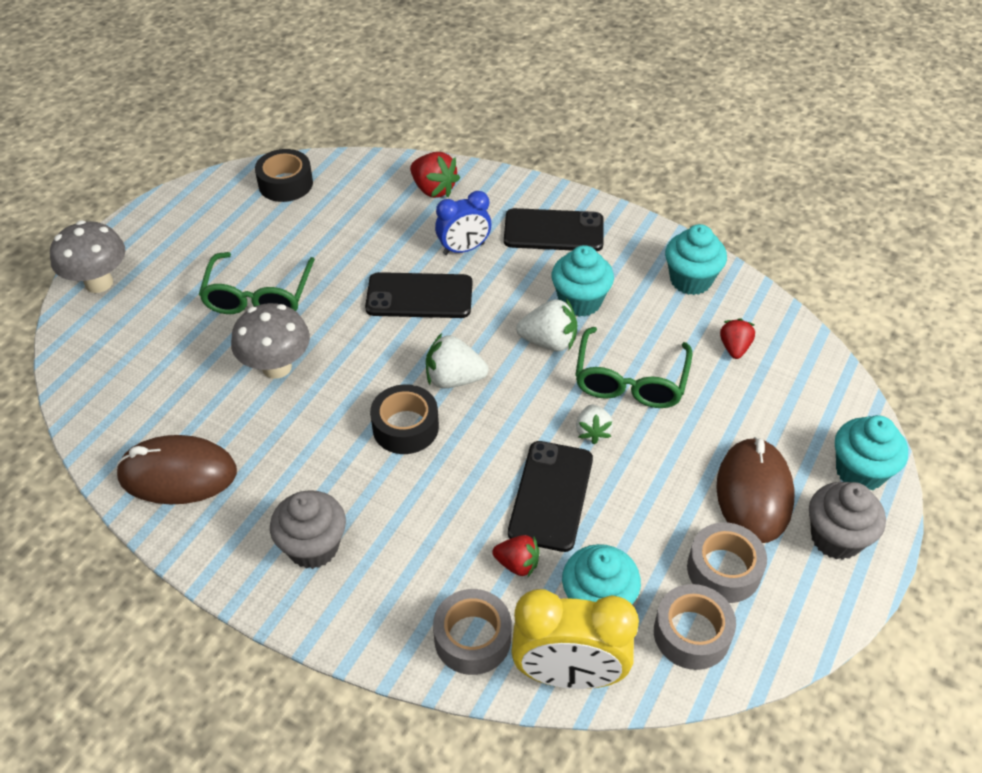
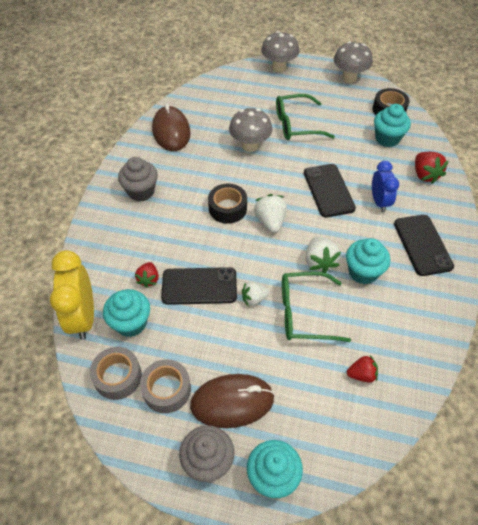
camera: 75 degrees right, 5 degrees up
red strawberry [410,152,460,198] -> red strawberry turned 45 degrees counterclockwise [415,152,449,184]
grey tape [433,589,512,675] -> none
blue clock [435,191,491,255] -> blue clock turned 150 degrees counterclockwise [372,161,399,212]
turquoise cupcake [665,224,727,295] -> turquoise cupcake moved to [374,104,411,147]
none -> grey mushroom [334,41,373,83]

